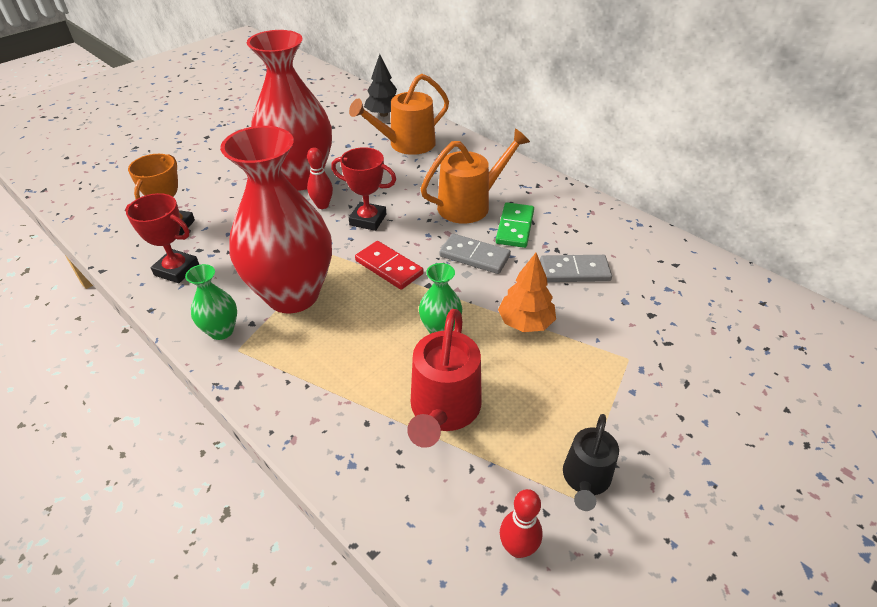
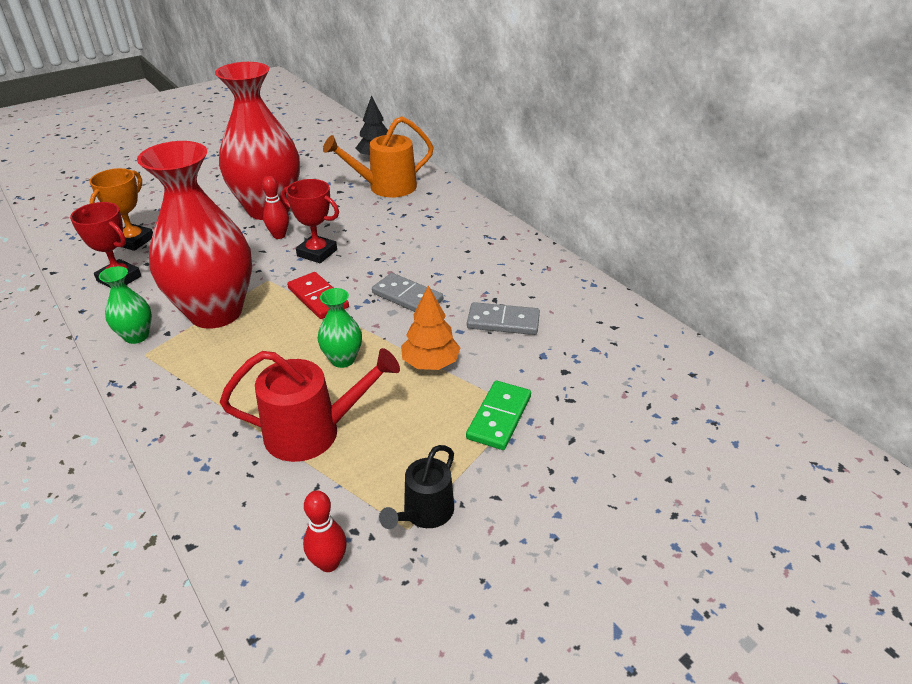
camera: 10 degrees right, 5 degrees down
red watering can [407,309,482,448] -> red watering can turned 120 degrees counterclockwise [220,348,400,462]
orange watering can [421,128,530,224] -> none
green domino [496,202,534,248] -> green domino moved to [466,381,531,450]

